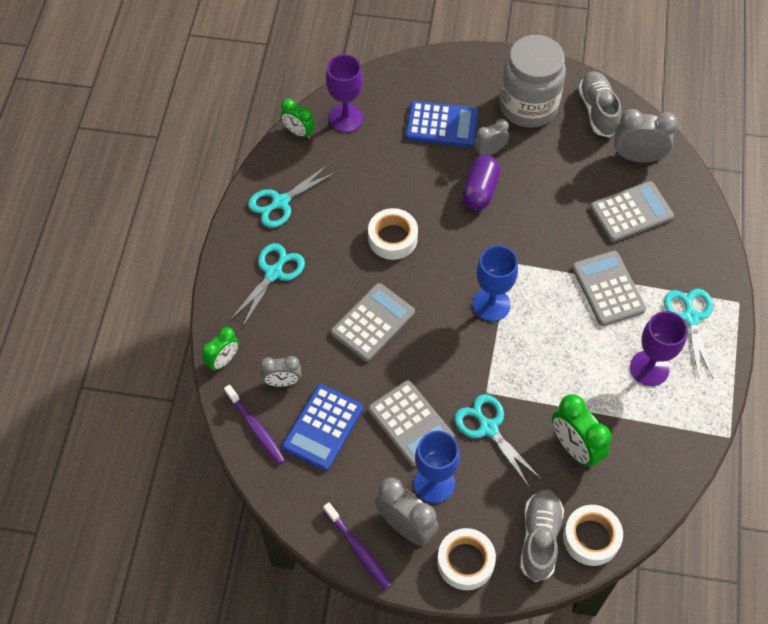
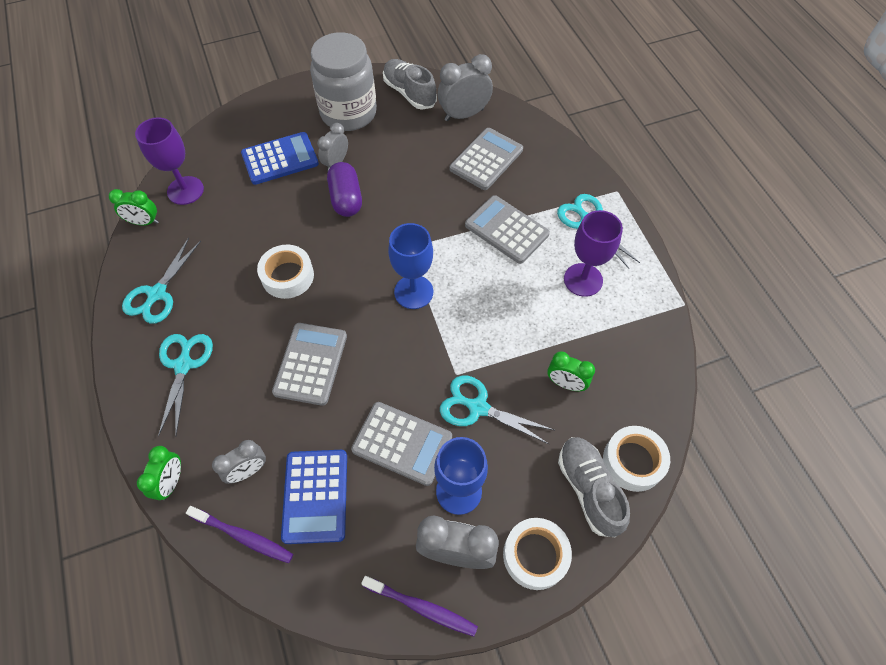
camera: 30 degrees left, 0 degrees up
green clock [552,394,611,467] -> green clock [547,351,595,391], size x0.63

